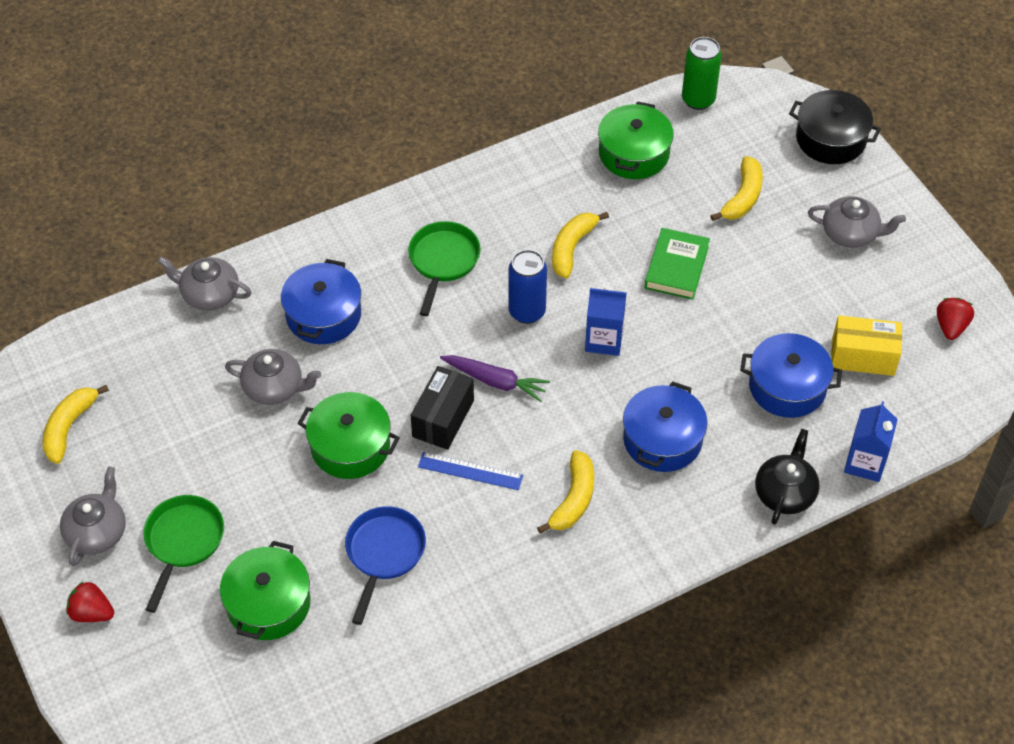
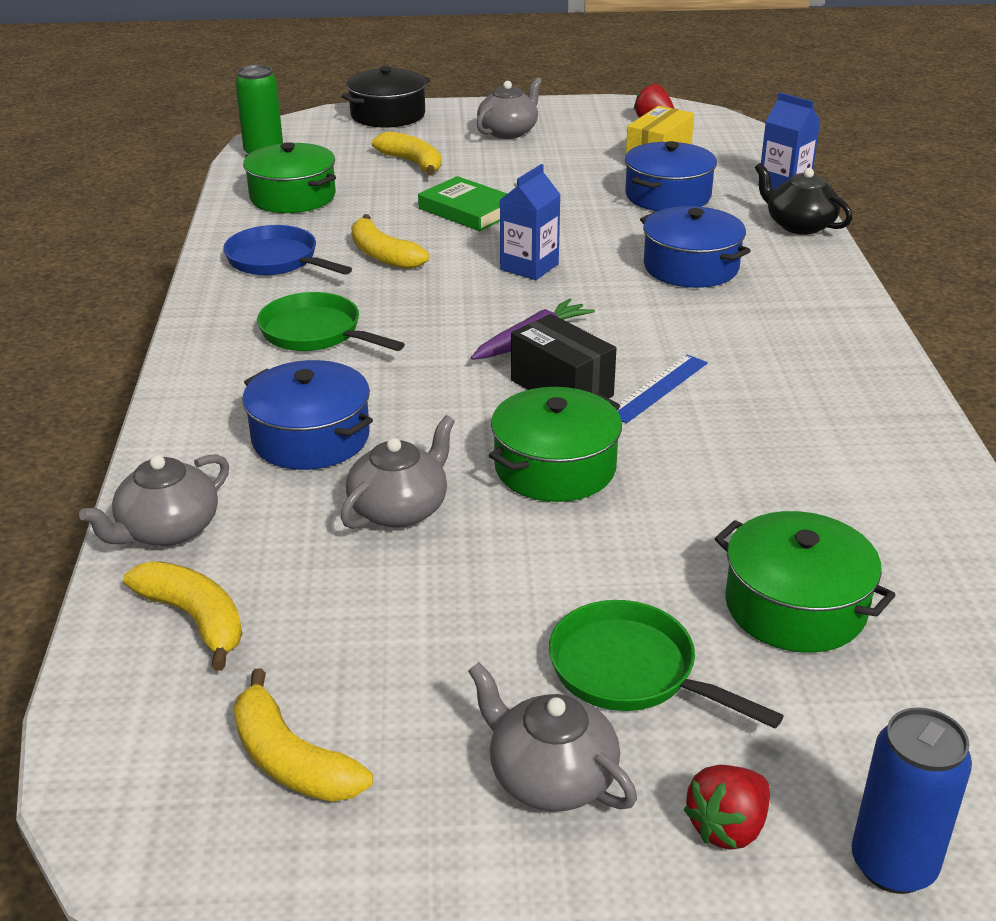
camera: 65 degrees left, 20 degrees down
blue pan [345,506,426,625] -> blue pan moved to [223,225,352,275]
blue can [509,250,547,324] -> blue can moved to [852,707,972,894]
yellow banana [537,450,594,534] -> yellow banana moved to [123,561,242,671]

